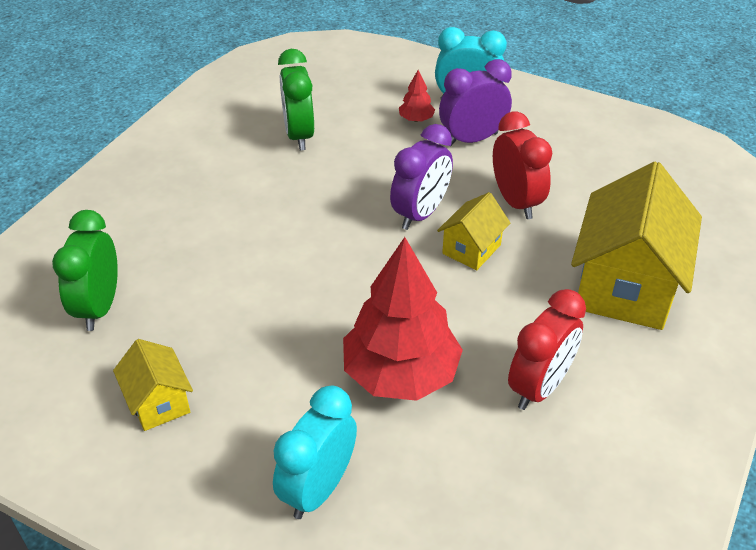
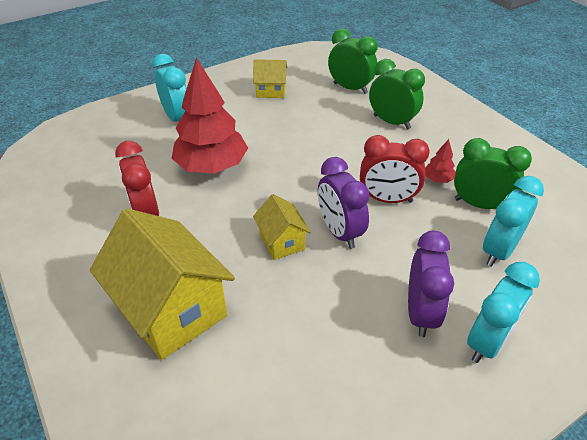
camera: 120 degrees right, 0 degrees up
red tree [399,70,435,122] -> red tree moved to [425,139,456,183]
red clock [493,112,552,219] -> red clock moved to [360,135,430,203]
none -> green clock [369,59,425,129]
none -> turquoise clock [483,176,544,267]

